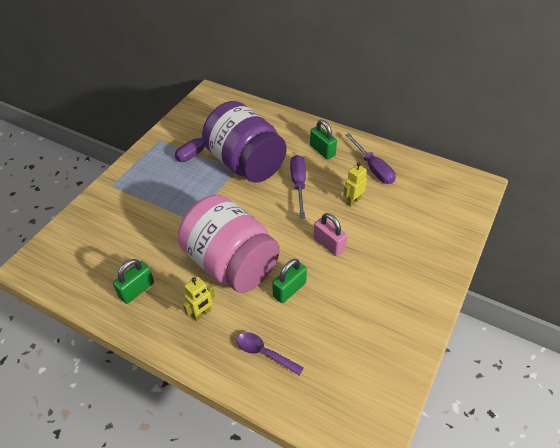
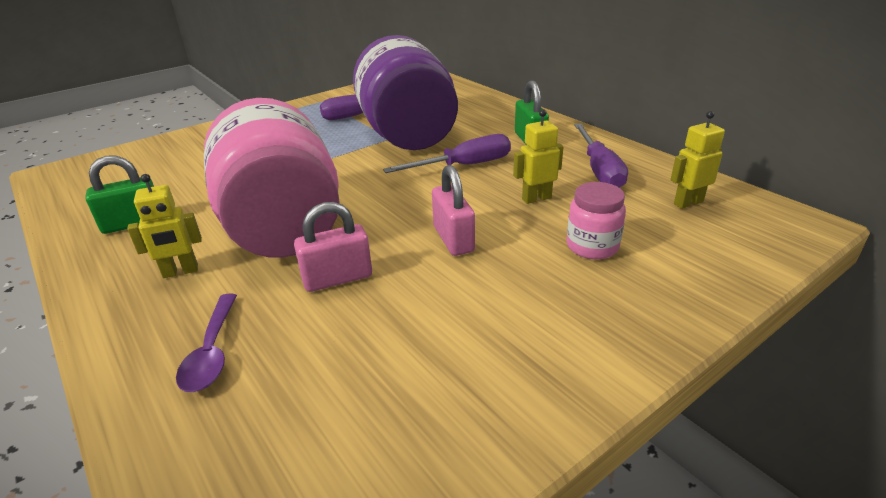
camera: 25 degrees right, 15 degrees down
purple spoon [237,332,304,375] -> purple spoon turned 150 degrees counterclockwise [176,293,237,392]
green padlock [272,259,307,303] -> pink padlock [294,202,372,292]
purple screwdriver [290,155,306,218] -> purple screwdriver turned 45 degrees clockwise [383,134,511,173]
none -> pink jar [566,182,626,259]
none -> yellow robot [670,111,725,209]

